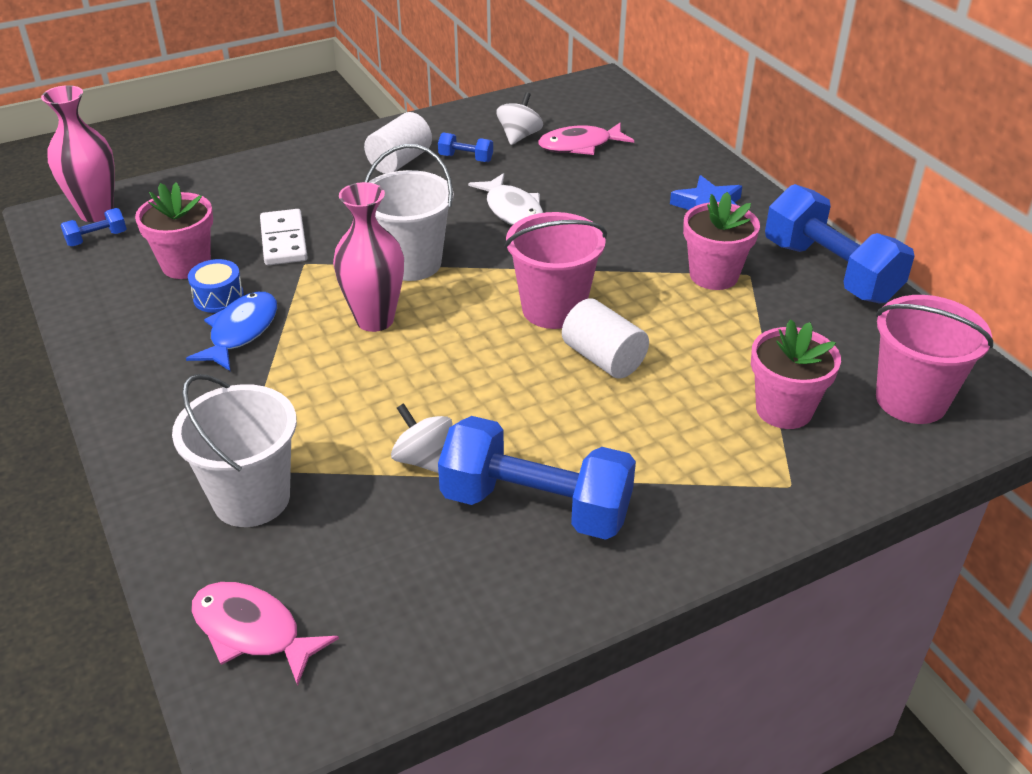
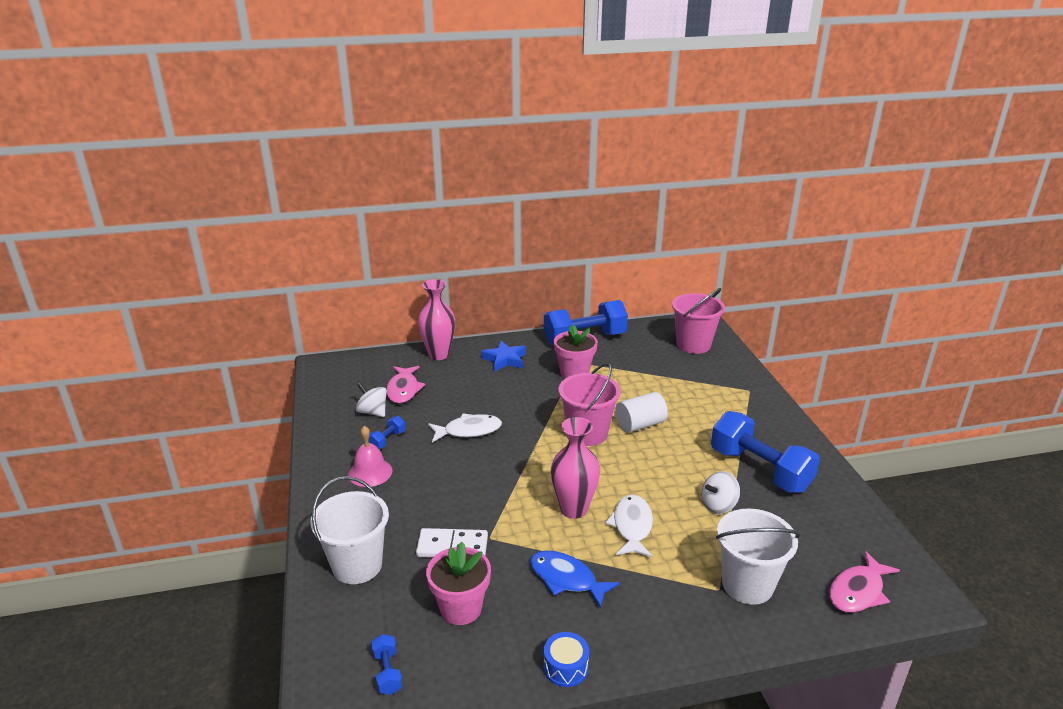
camera: 75 degrees left, 10 degrees down
pink vase [41,85,115,222] -> pink vase moved to [418,279,455,360]
blue drum [188,259,244,313] -> blue drum moved to [544,632,589,687]
white cylinder [364,112,432,174] -> pink bell [348,426,393,487]
white bucket [364,144,454,281] -> white bucket moved to [311,476,389,584]
blue dumbbell [438,416,636,540] -> blue dumbbell turned 75 degrees counterclockwise [711,411,820,493]
pink flower pot [751,319,841,429] -> none
none -> white fish [605,495,653,557]

